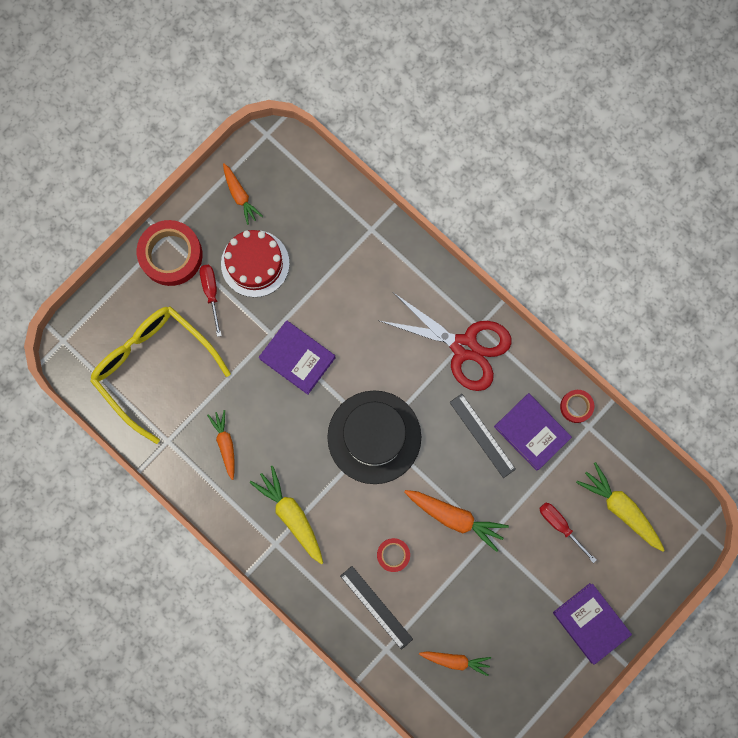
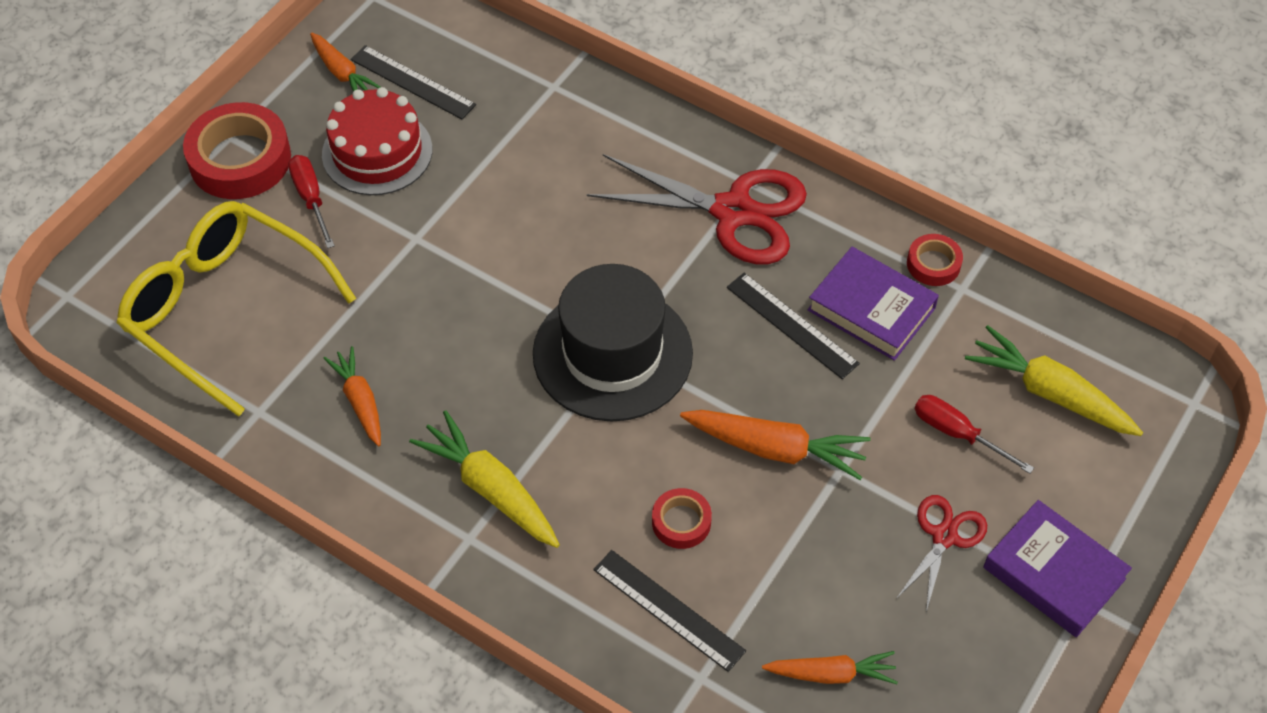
camera: 10 degrees left, 25 degrees down
purple book [259,320,336,395] -> none
none -> black ruler [351,45,476,119]
none -> red scissors [896,495,987,612]

